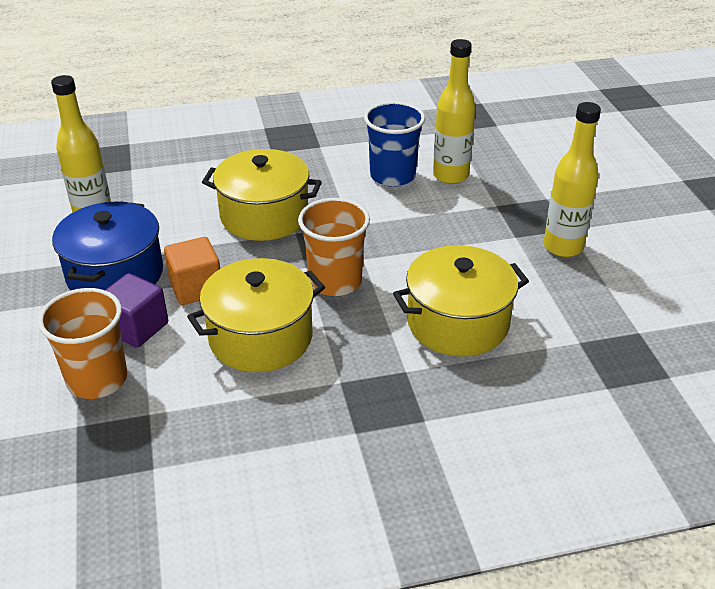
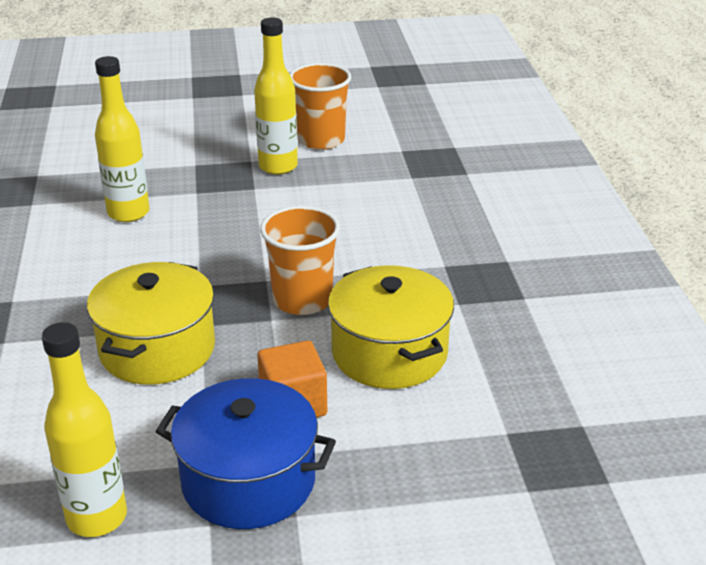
camera: 85 degrees left, 5 degrees down
orange cup [38,288,127,399] -> orange cup moved to [290,63,351,150]
purple cube [105,273,168,348] -> none
blue cup [364,101,425,187] -> none
yellow pot [393,245,529,357] -> none

